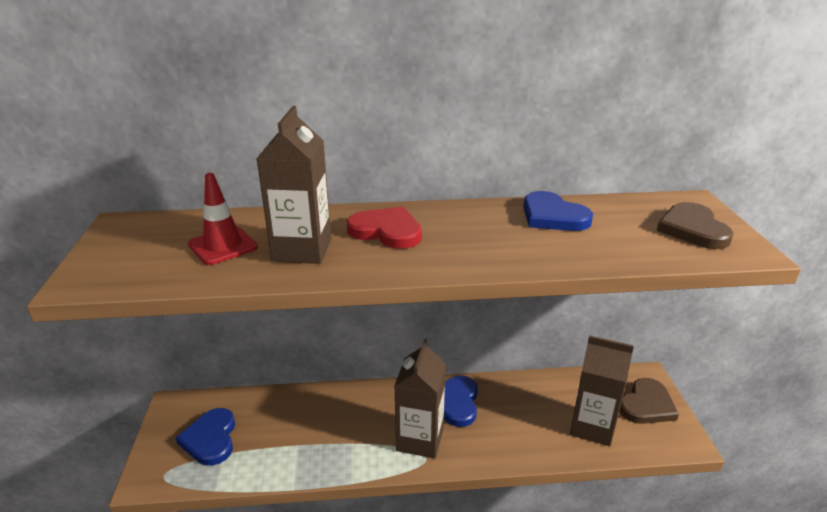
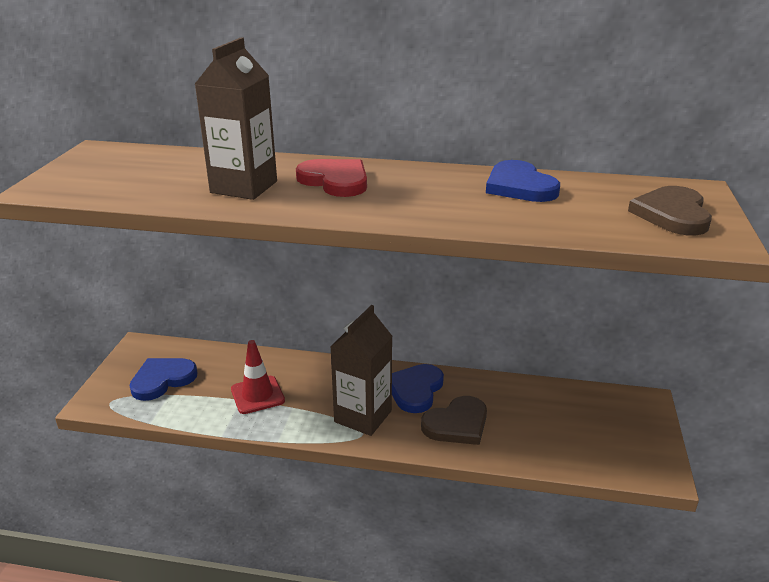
camera: 15 degrees right, 0 degrees up
blue heart [176,408,235,466] -> blue heart turned 45 degrees clockwise [130,358,198,401]
red traffic cone [188,173,258,265] -> red traffic cone moved to [231,340,285,414]
brown carton [570,335,634,446] -> none
brown heart [619,378,679,424] -> brown heart moved to [421,396,487,445]

